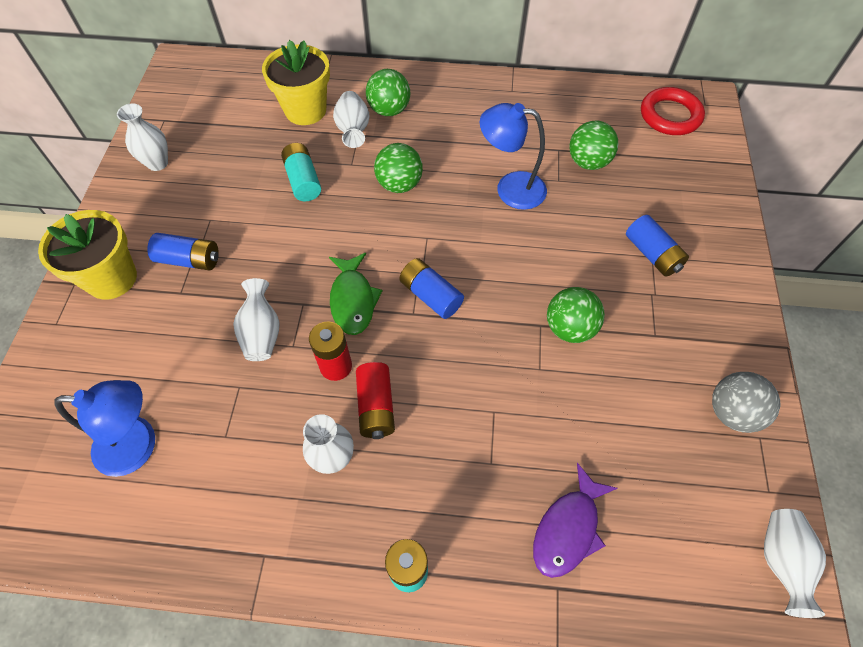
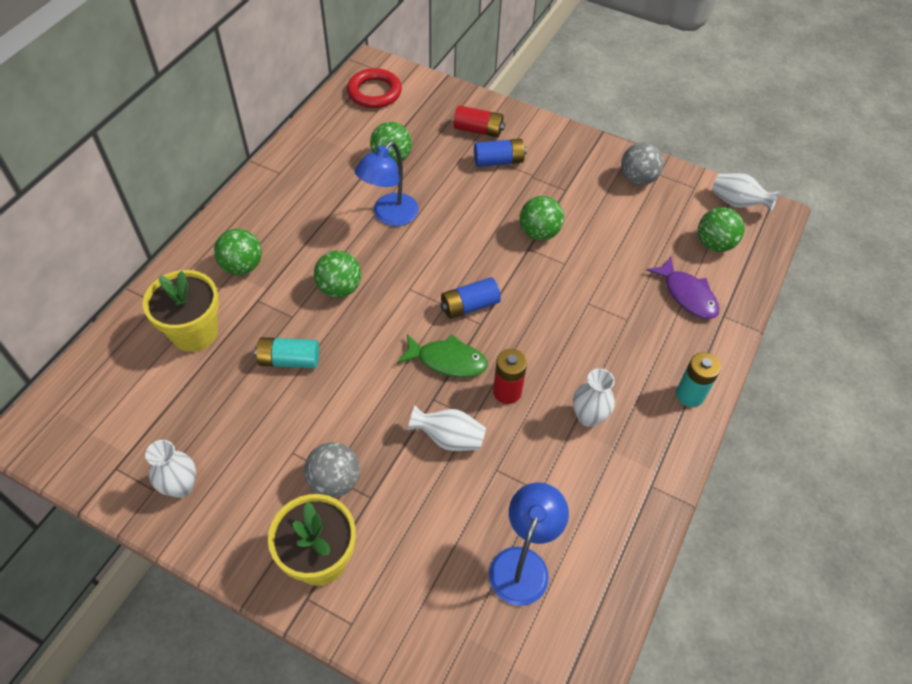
camera: 70 degrees left, 5 degrees down
blue battery [147,233,219,271] -> grey ball [304,442,360,498]
white vase [333,91,369,148] -> none
red battery [356,362,395,439] -> red battery moved to [453,105,505,137]
none -> green ball [698,207,744,252]

